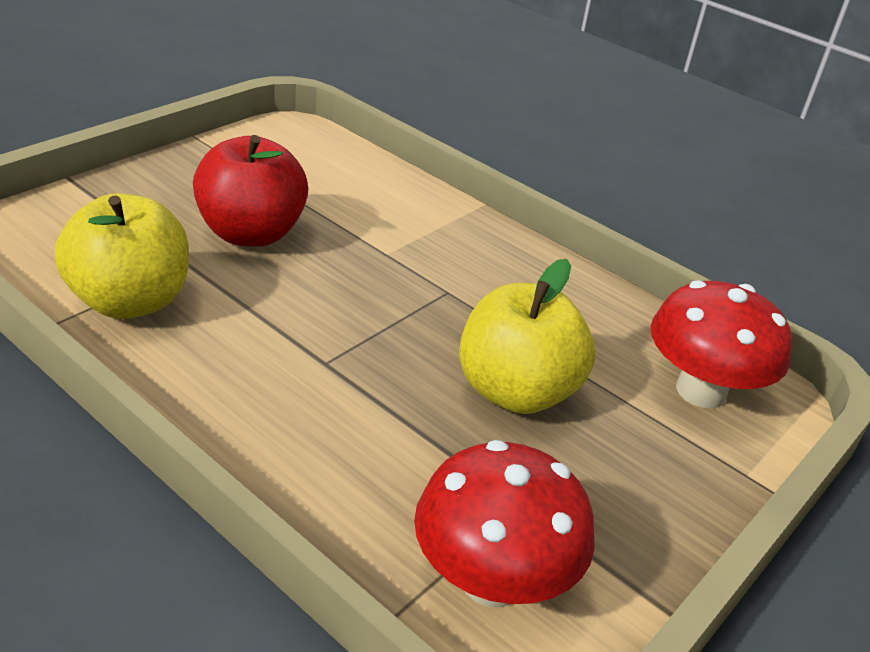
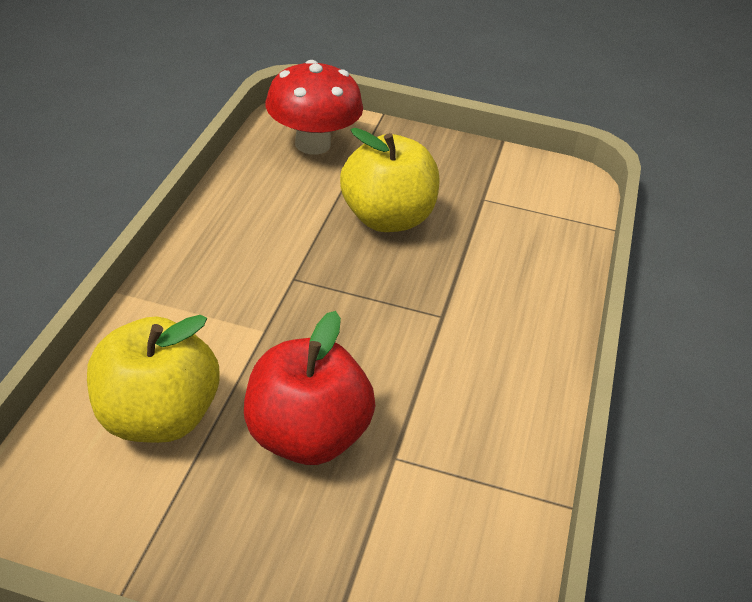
camera: 115 degrees left, 5 degrees up
yellow apple [55,193,189,319] -> yellow apple moved to [87,315,219,443]
red mushroom [414,440,595,607] -> none

